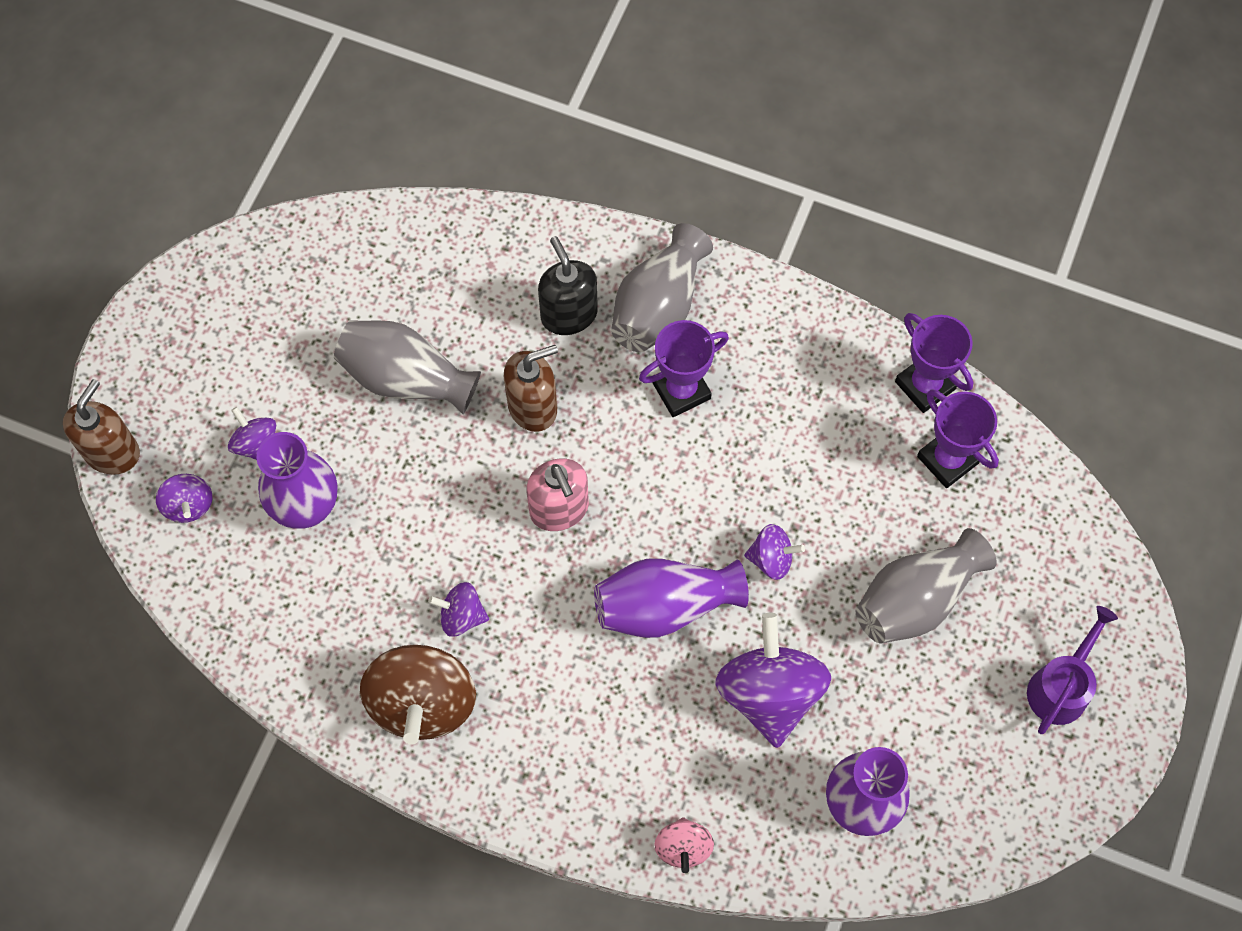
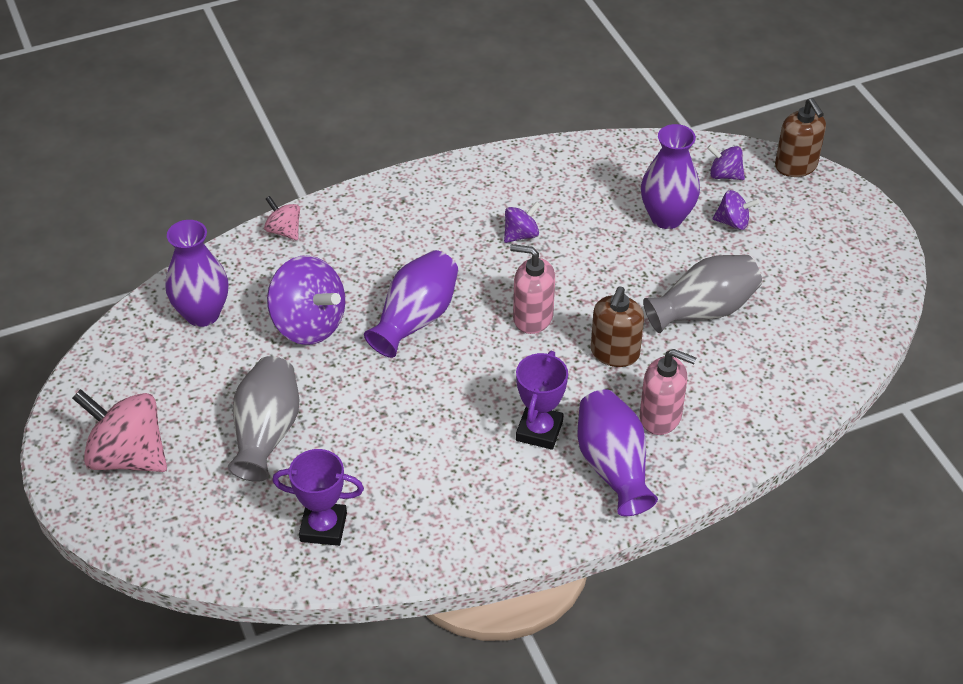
camera: 135 degrees right, 20 degrees down
brown spinning top [360,645,476,745] -> none
black soap dispenser [538,236,598,335] -> pink soap dispenser [640,349,696,435]
grey vase [611,223,713,352] -> purple vase [578,389,658,516]
purple spinning top [744,524,805,580] -> none
purple trophy [895,313,973,413] -> none
purple watering can [1027,606,1118,734] -> pink spinning top [72,389,167,472]

